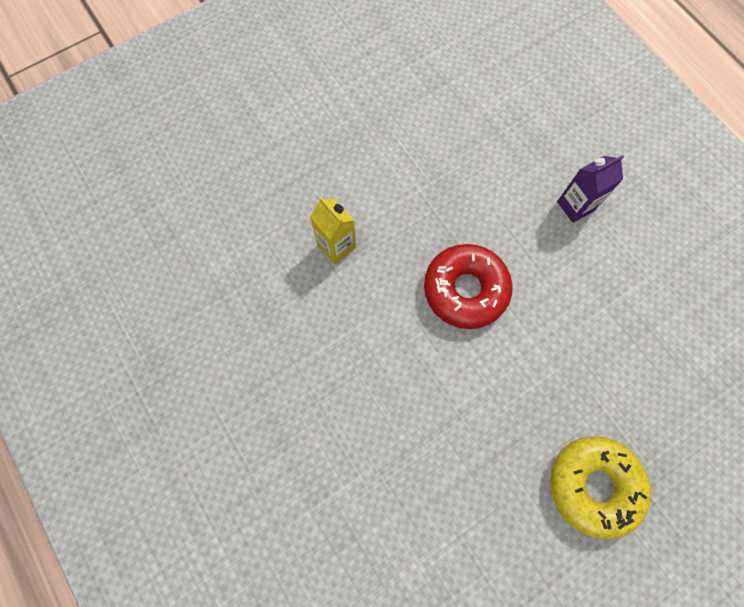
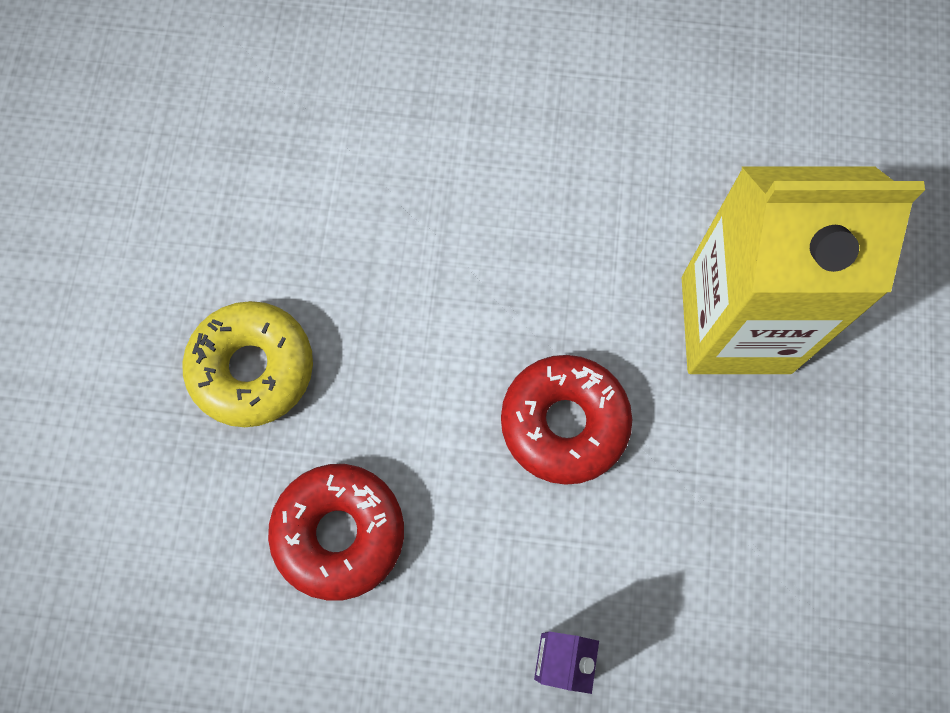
camera: 130 degrees right, 0 degrees up
yellow carton [310,197,356,264] -> yellow carton [682,166,925,374], size x2.49
none -> red donut [268,464,404,601]

